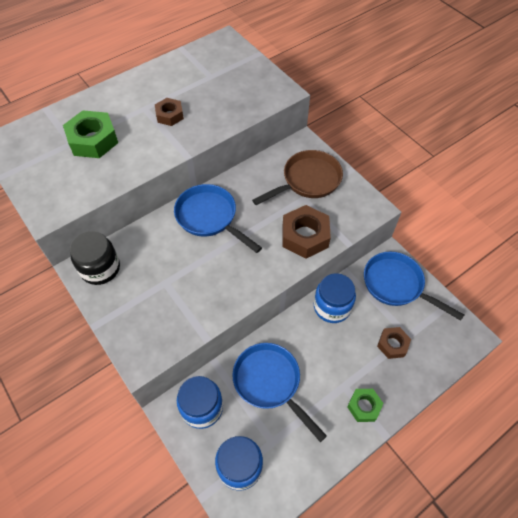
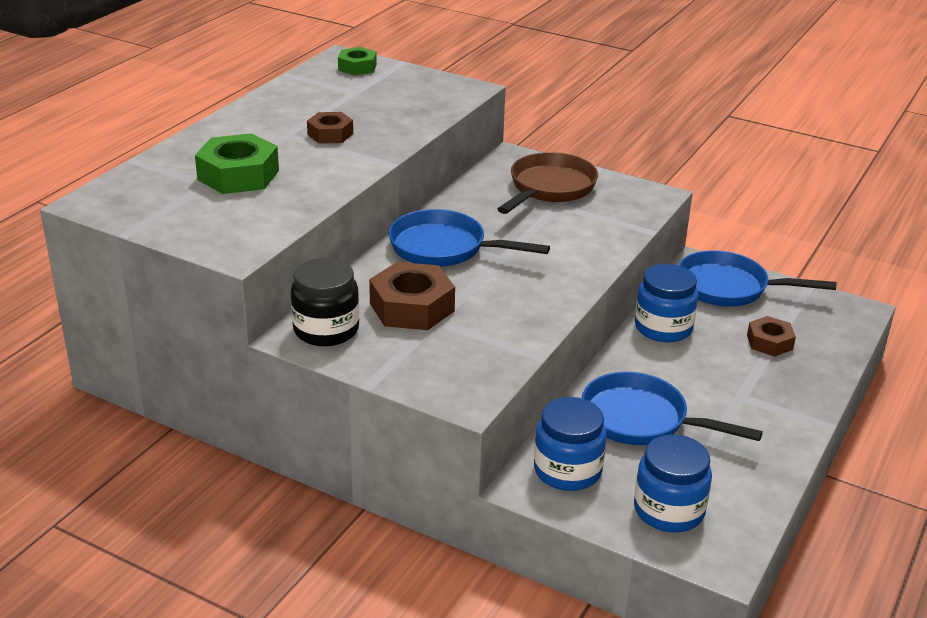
camera: 25 degrees left, 25 degrees down
brown nut [283,205,331,259] -> brown nut moved to [369,262,455,330]
green nut [347,389,384,422] -> green nut moved to [338,47,377,76]

